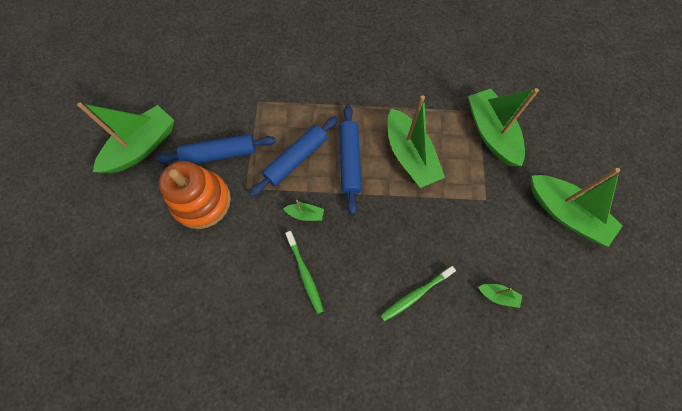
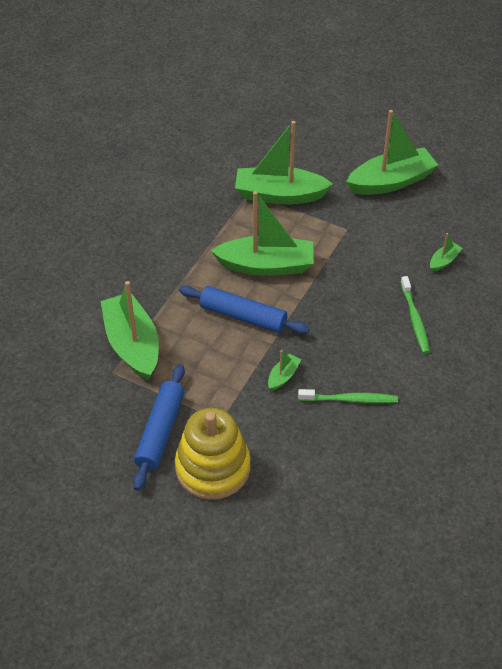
camera: 65 degrees left, 20 degrees down
green boat [77,103,174,173] -> green boat moved to [101,281,159,381]
orange stacking toy [159,161,231,229] -> yellow stacking toy [175,408,251,500]
blue rolling pin [249,116,338,197] -> none

